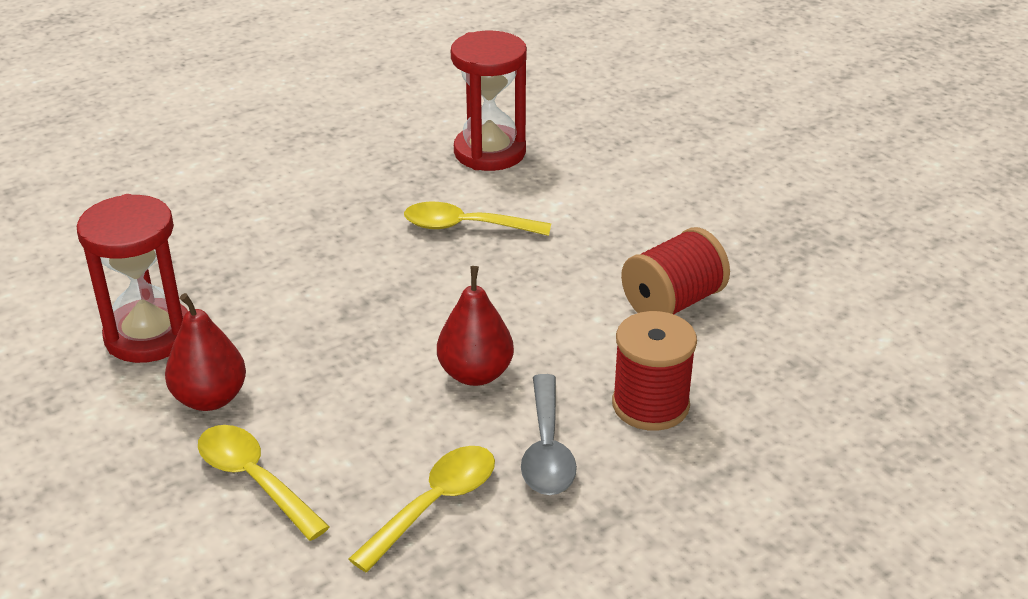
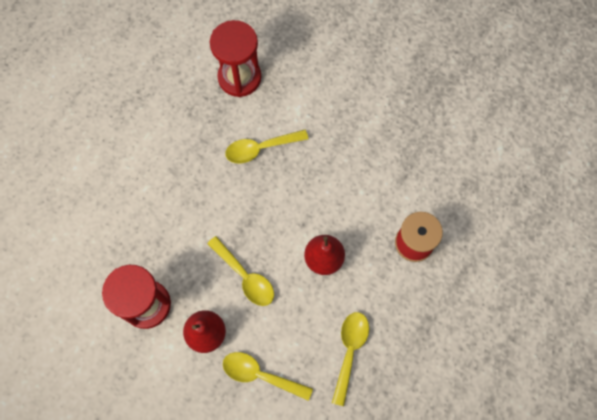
camera: 25 degrees left, 35 degrees up
grey spoon [521,374,577,495] -> none
red spool [621,227,730,314] -> none
none -> yellow spoon [207,236,274,306]

